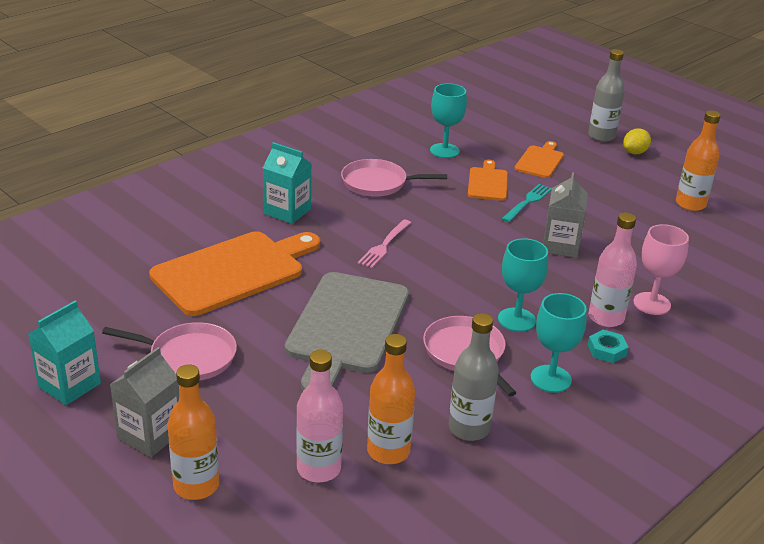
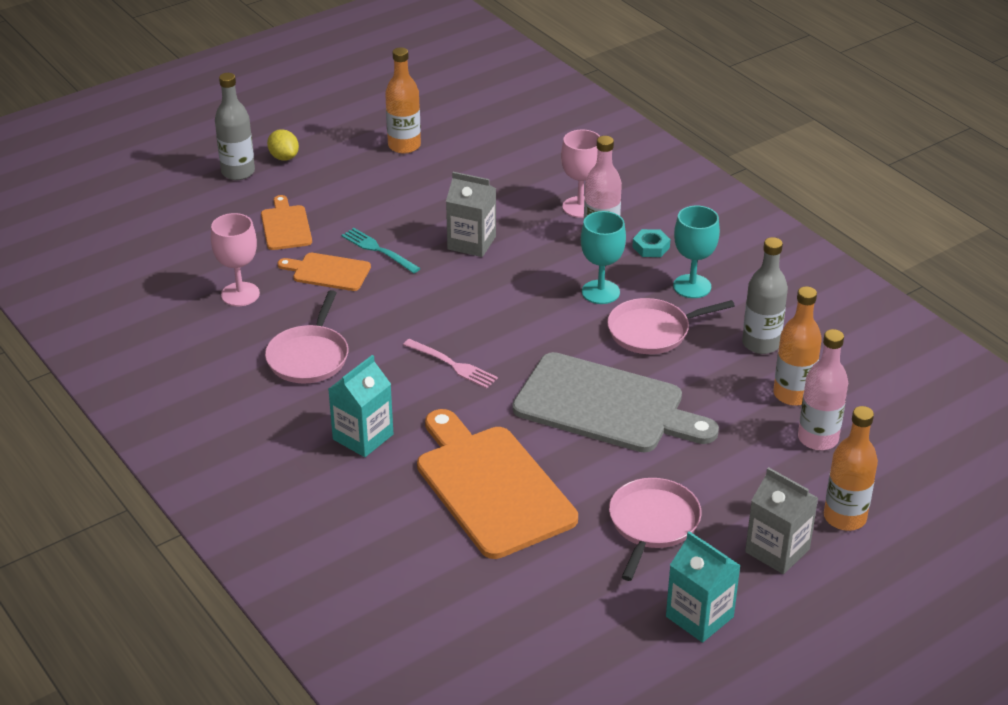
camera: 80 degrees left, 5 degrees up
turquoise goblet [430,83,467,158] -> pink goblet [211,213,260,306]
orange cutting board [515,141,564,178] -> orange cutting board turned 45 degrees clockwise [261,195,312,250]

